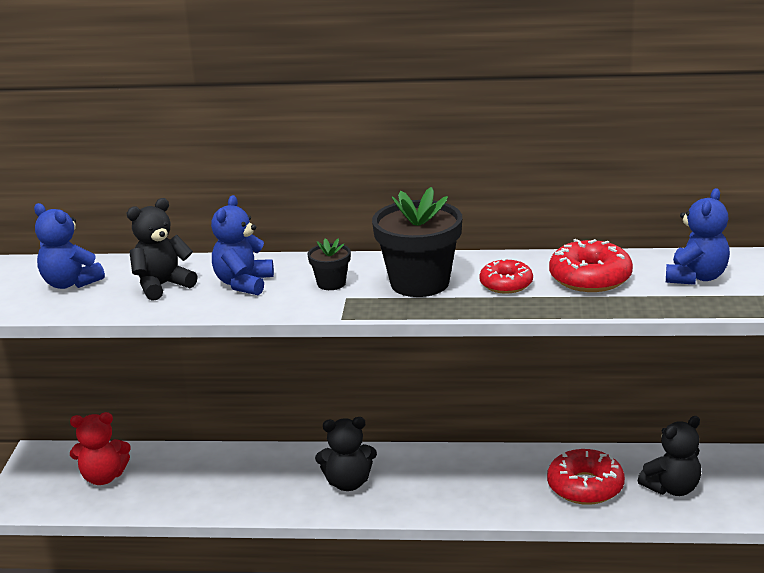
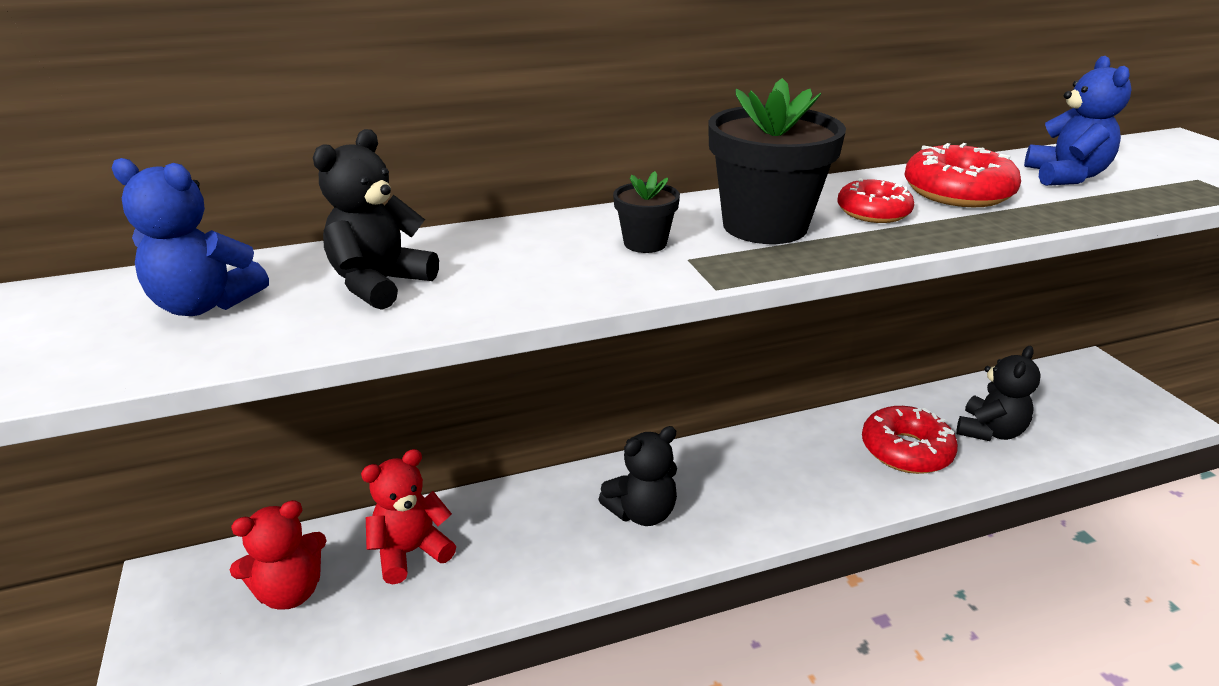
camera: 25 degrees left, 5 degrees up
blue teddy bear [211,195,274,295] -> none
none -> red teddy bear [361,449,456,584]

